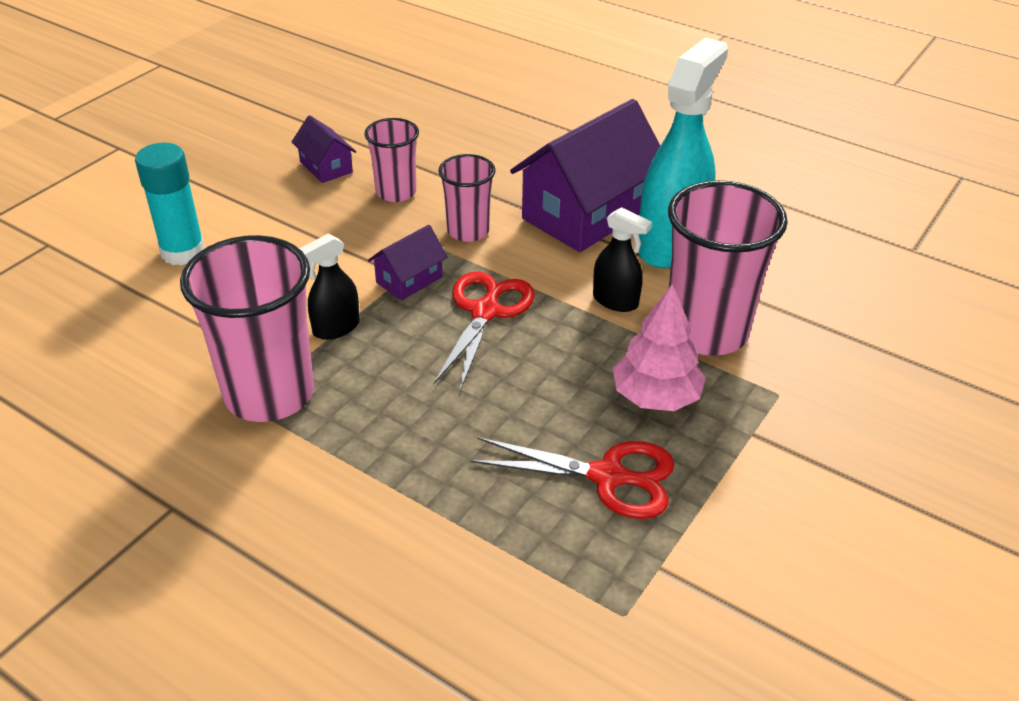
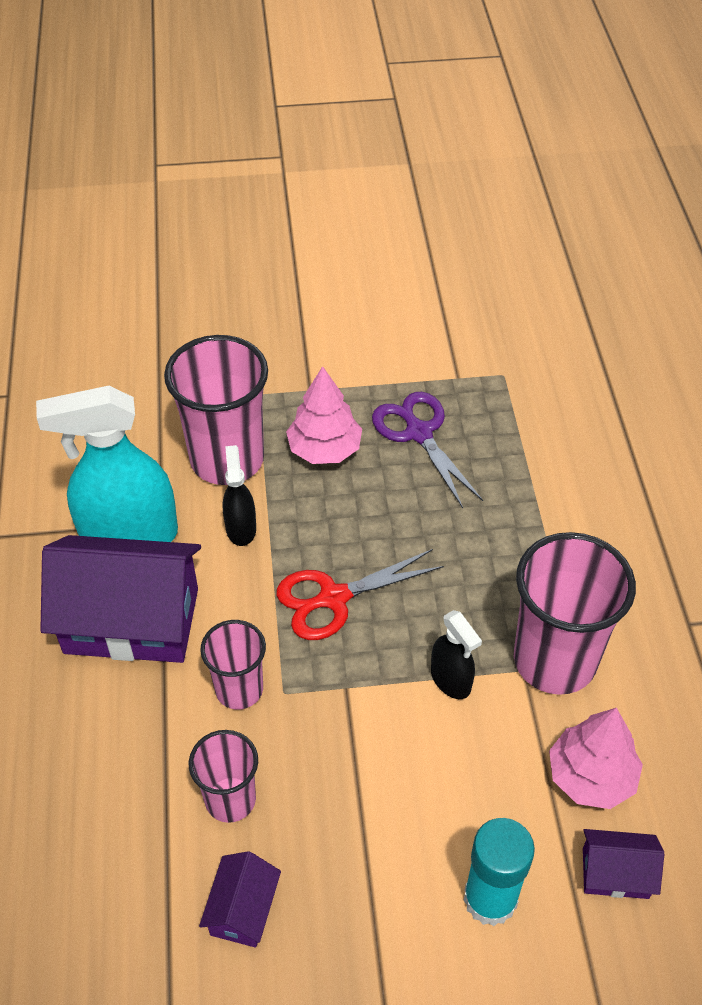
camera: 130 degrees left, 10 degrees up
black spray bottle [299,234,360,340] -> black spray bottle turned 45 degrees clockwise [431,610,482,699]
purple house [368,225,448,301] -> purple house moved to [583,829,664,899]
red scissors [470,437,675,519] -> purple scissors [372,392,483,508]
none -> pink tree [549,708,643,809]

